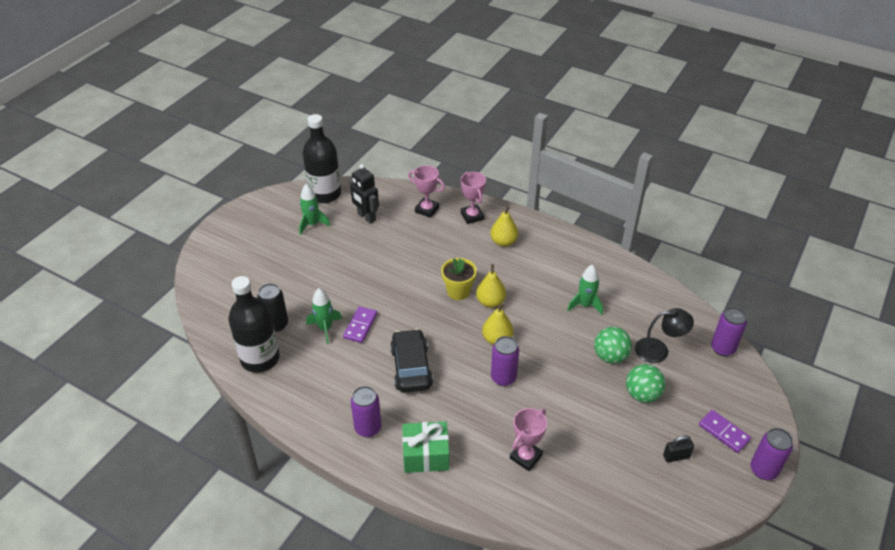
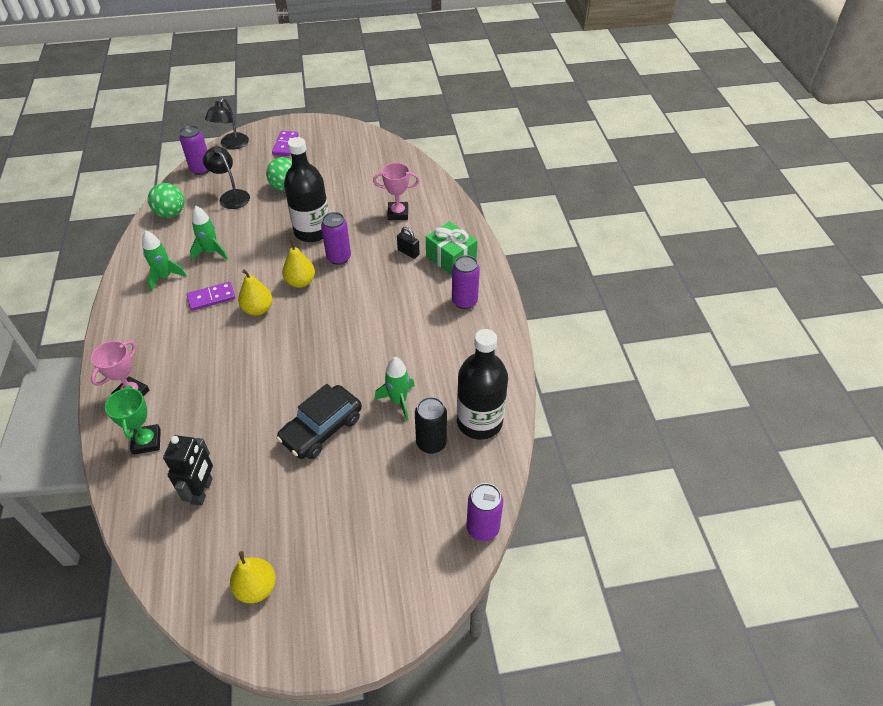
camera: 130 degrees left, 5 degrees up
green rocket [299,184,331,235] -> green rocket moved to [142,231,187,291]
black bottle [303,114,341,203] -> black bottle moved to [284,137,329,242]
purple domino [343,306,377,343] -> purple domino moved to [187,282,235,311]
black car [390,329,433,393] -> black car moved to [277,384,362,459]
pink trophy [408,165,445,218] -> green trophy [105,385,161,455]
yellow flower pot [441,258,477,300] -> none
yellow pear [490,207,518,247] -> yellow pear moved to [230,551,276,603]
green ball [594,327,632,364] -> green ball moved to [148,183,184,218]
black padlock [663,435,694,462] -> black padlock moved to [397,227,420,259]
purple can [750,428,793,480] -> purple can moved to [466,483,503,541]
none -> black lamp [205,98,249,150]

